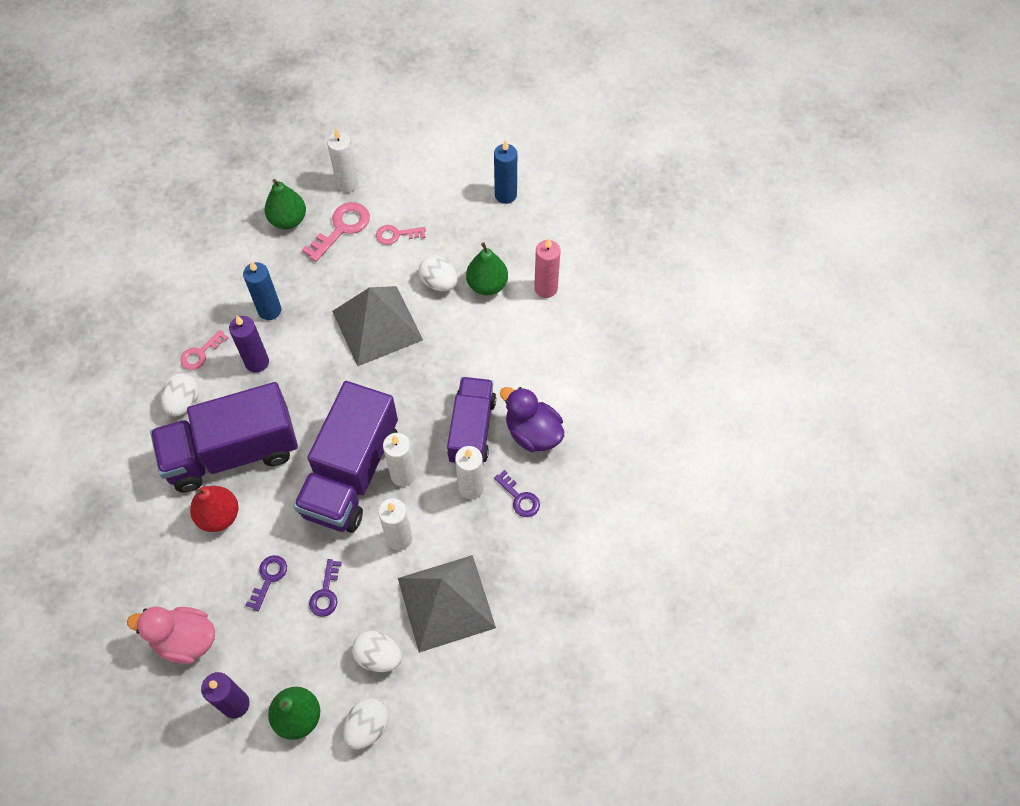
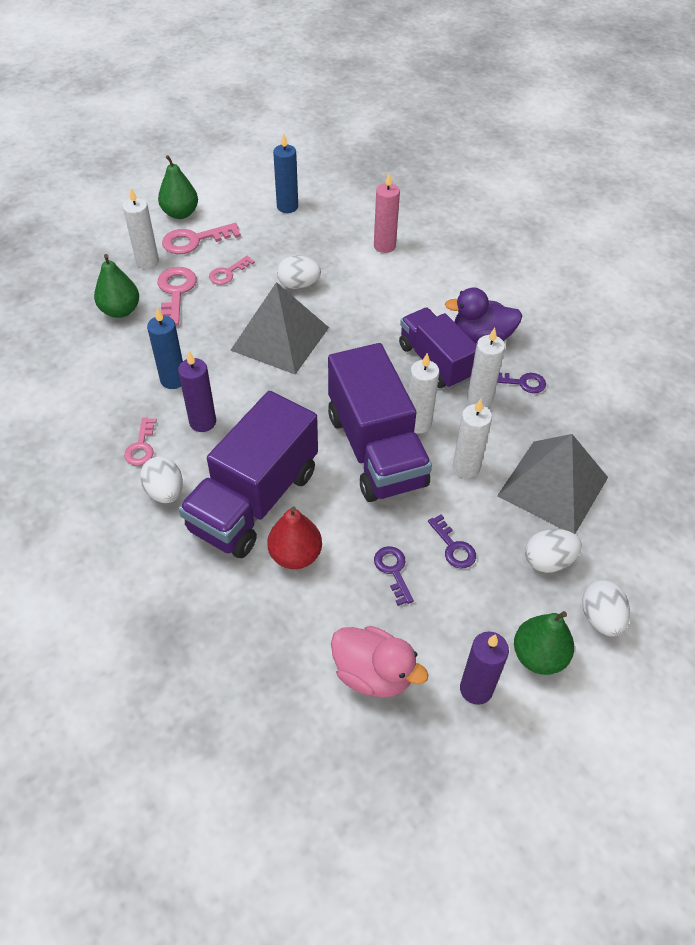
camera: 40 degrees left, 10 degrees down
pink duck [127,607,215,664] -> pink duck turned 120 degrees counterclockwise [331,626,429,698]
green pear [466,242,508,295] -> green pear moved to [158,155,198,219]
none -> pink key [162,223,241,254]

